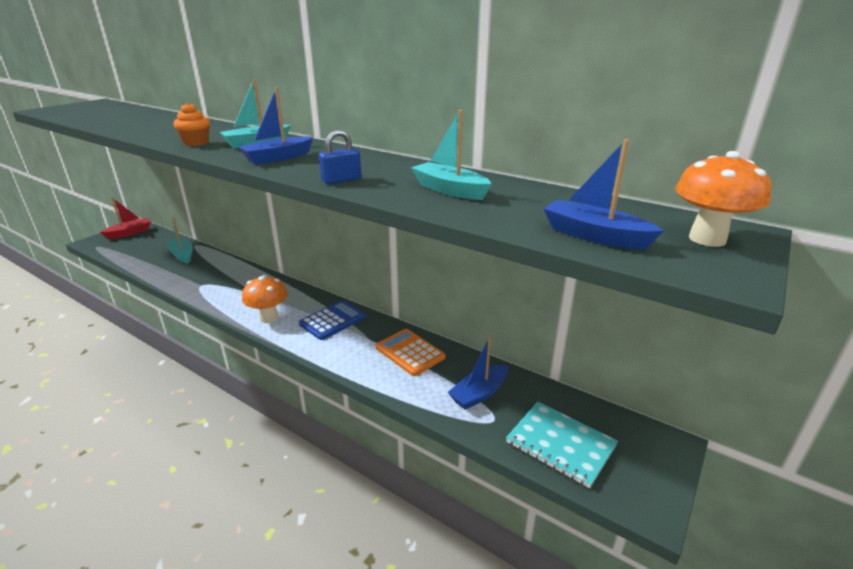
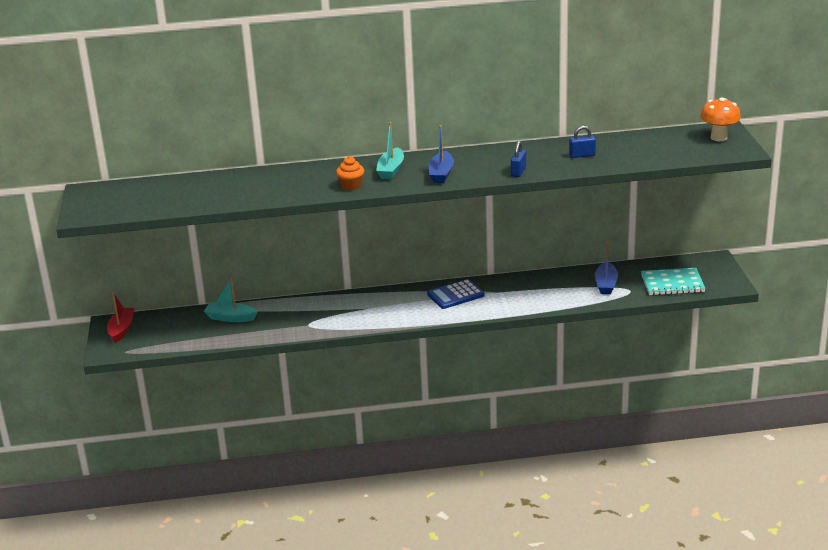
camera: 40 degrees left, 0 degrees up
orange mushroom [242,275,288,323] -> none
blue calculator [299,300,366,340] -> blue calculator turned 120 degrees counterclockwise [427,279,485,309]
orange calculator [376,329,445,376] -> none
turquoise boat [411,110,491,200] -> blue padlock [569,126,596,158]
blue boat [544,139,663,249] -> none

